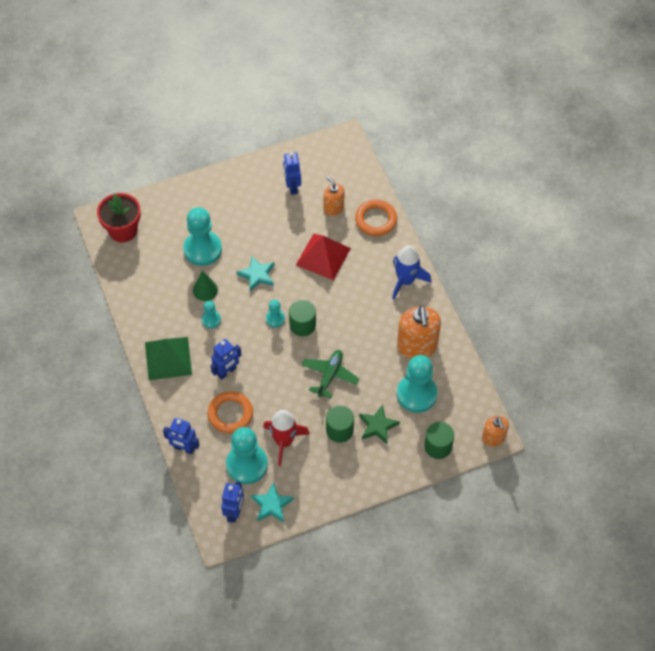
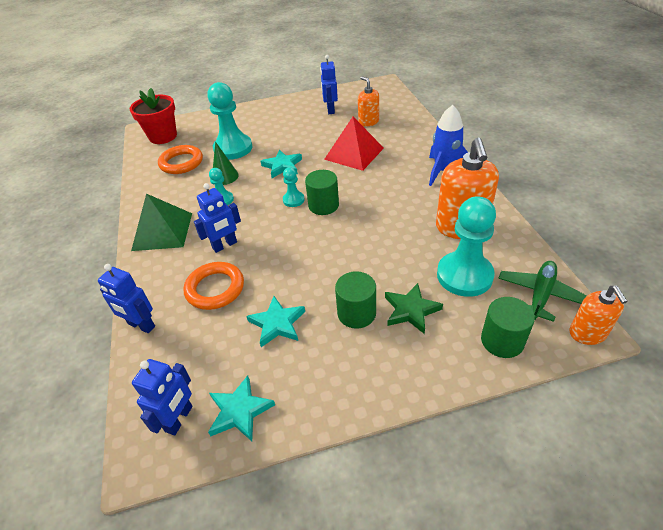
camera: 10 degrees right, 15 degrees down
turquoise pawn [226,427,268,484] -> none
red rocket [263,410,310,466] -> turquoise star [246,296,305,347]
green plane [302,350,359,398] -> green plane moved to [498,261,587,322]
orange ring [355,200,397,236] -> orange ring moved to [158,145,203,174]

